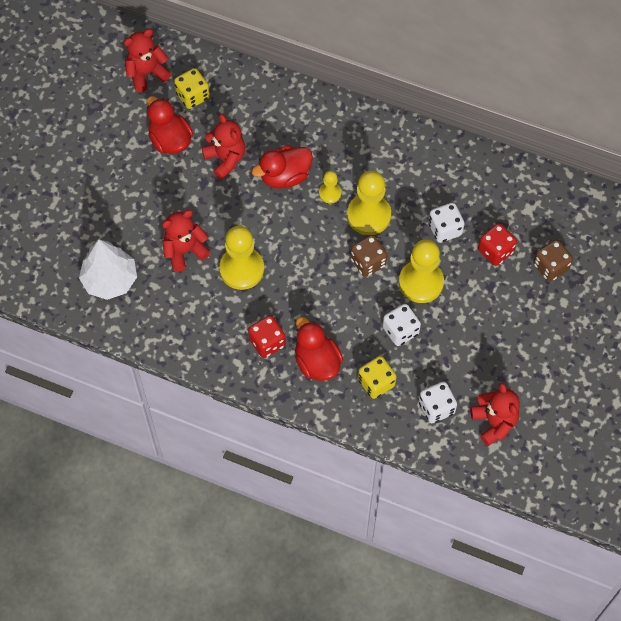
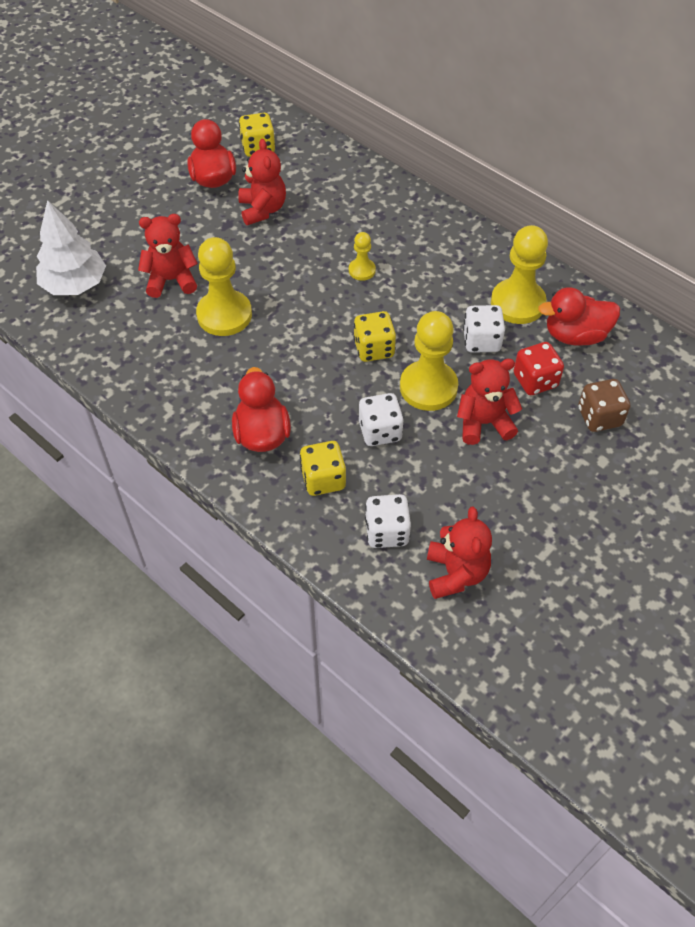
camera: 20 degrees right, 10 degrees down
red teddy bear [124,29,171,92] -> red teddy bear moved to [457,359,522,445]
red dice [248,315,286,358] -> none
red duck [252,146,313,189] -> red duck moved to [538,287,620,346]
yellow pawn [347,170,391,235] -> yellow pawn moved to [491,225,548,324]
brown dice [351,235,387,277] -> yellow dice [354,311,396,362]

